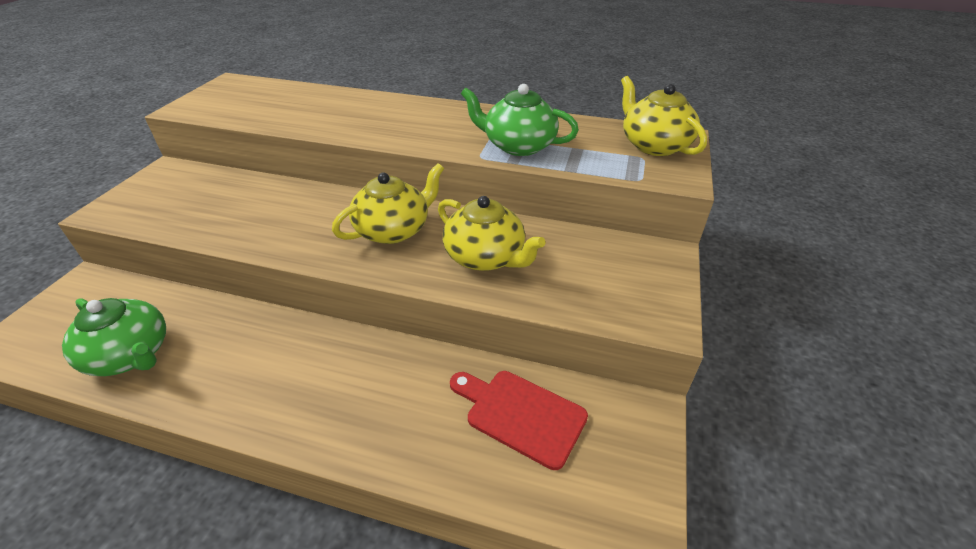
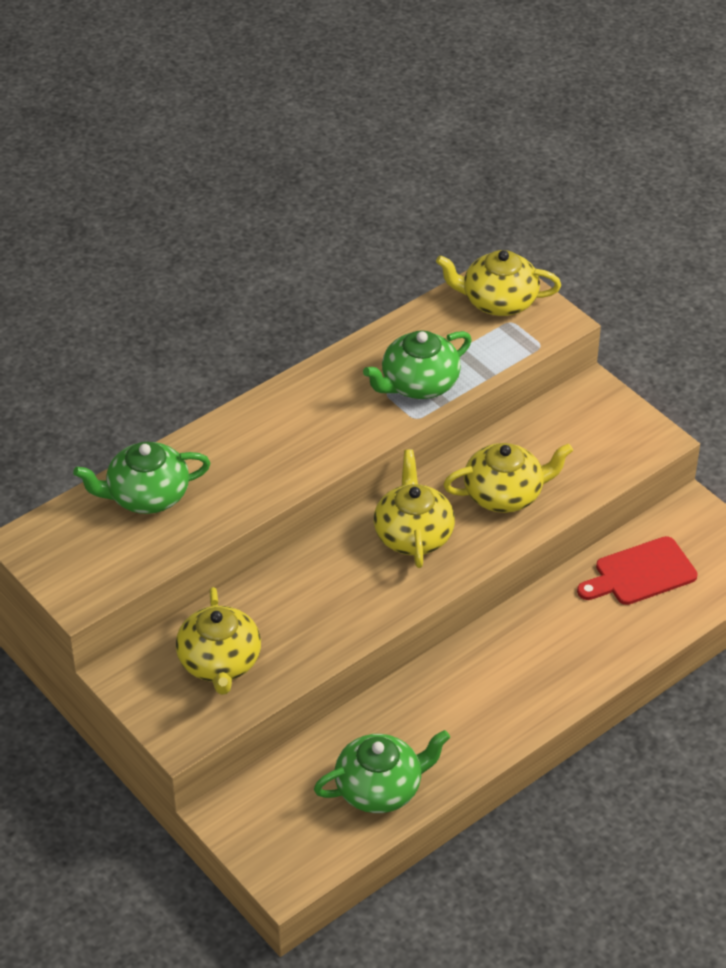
camera: 55 degrees left, 5 degrees up
none -> green teapot [73,442,211,514]
none -> yellow teapot [176,587,261,695]

